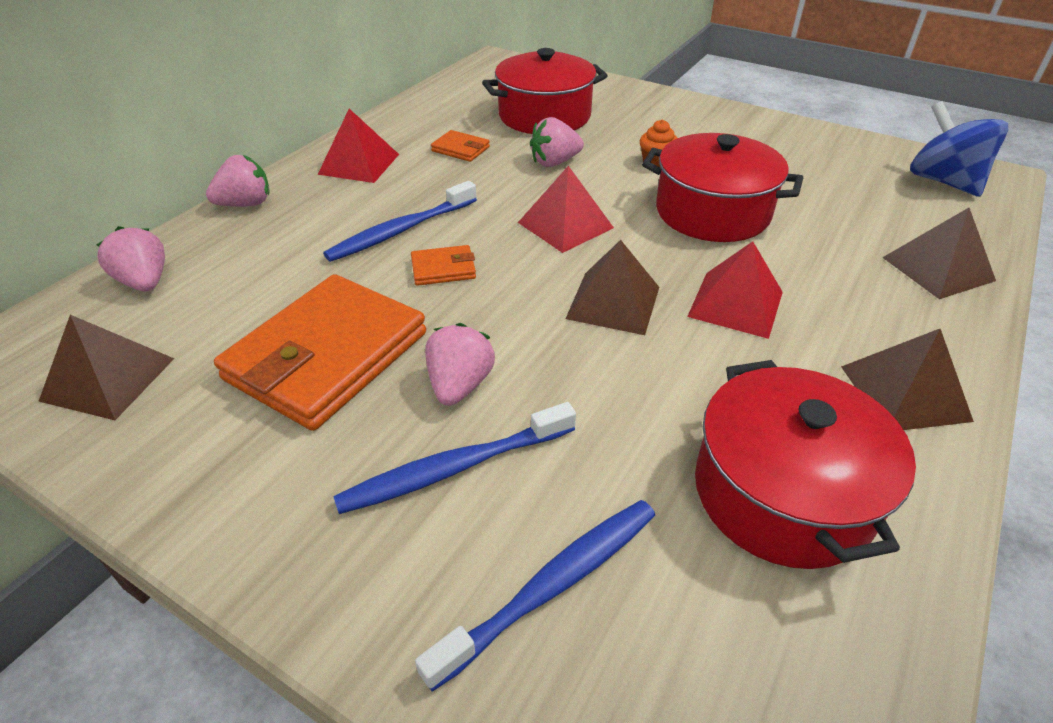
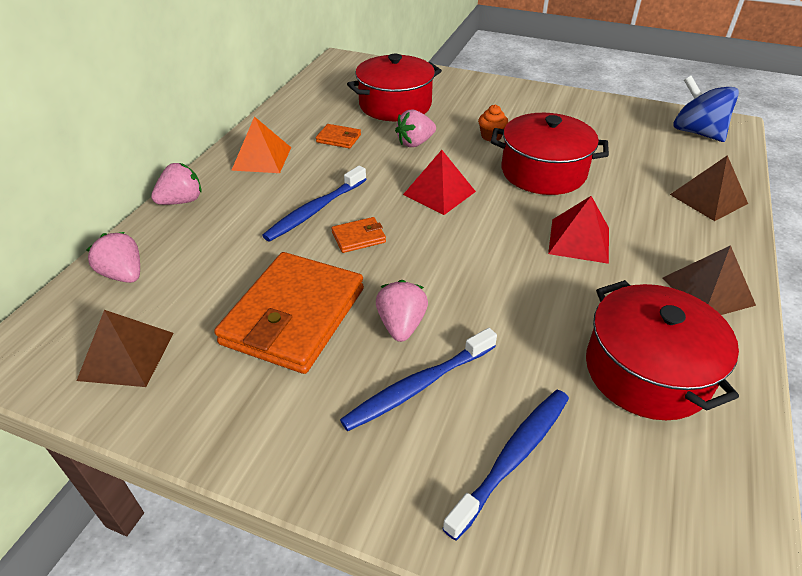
camera: 10 degrees left, 0 degrees up
red pyramid [318,109,399,183] -> orange pyramid [231,117,291,173]
brown pyramid [566,240,659,335] -> none

